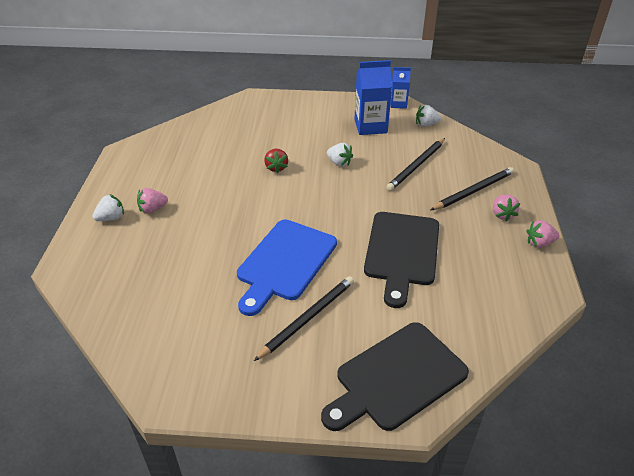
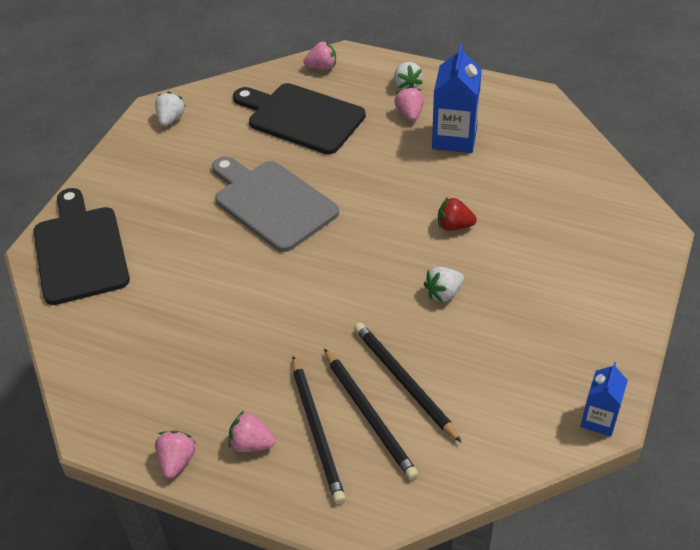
camera: 110 degrees right, 5 degrees up
blue cutting board [237,219,337,316] -> grey cutting board [212,156,339,252]
black pencil [254,276,354,361] -> black pencil moved to [324,349,419,480]
blue carton [354,60,392,135] -> blue carton moved to [432,44,482,153]
black cutting board [364,212,439,308] -> black cutting board moved to [233,83,366,154]
white strawberry [416,105,441,127] -> white strawberry moved to [155,91,186,126]
none -> pink strawberry [303,41,336,70]

